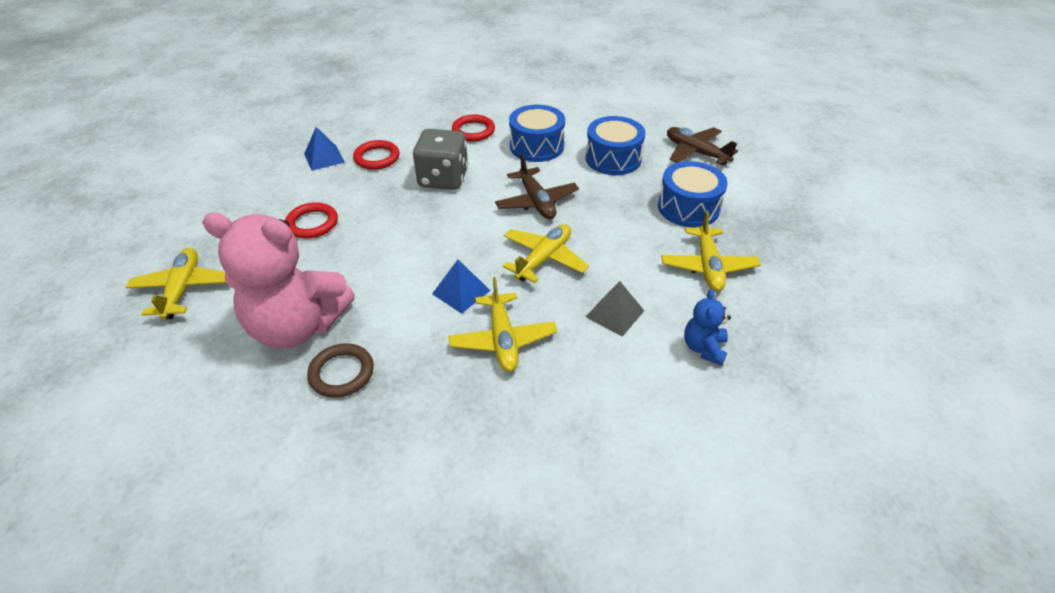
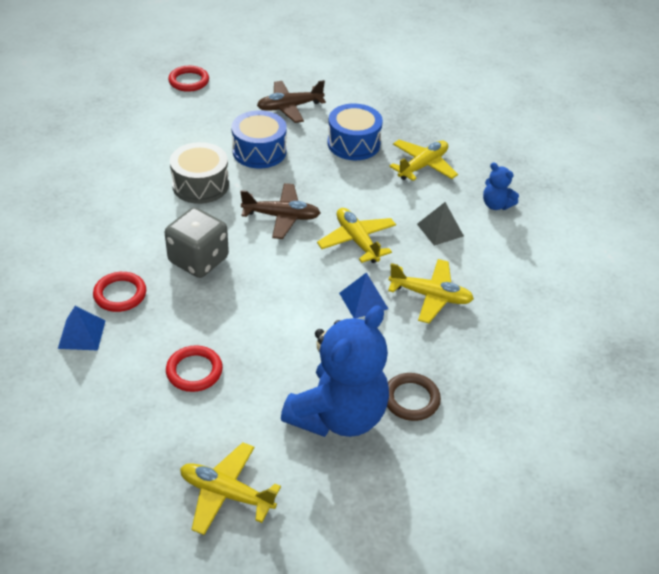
camera: 65 degrees left, 0 degrees up
pink teddy bear [202,212,355,348] -> blue teddy bear [281,306,389,437]
red ring [452,114,495,142] -> red ring moved to [168,66,209,92]
blue drum [509,104,565,162] -> grey drum [170,142,229,204]
yellow plane [661,211,761,291] -> yellow plane turned 75 degrees counterclockwise [389,140,458,181]

